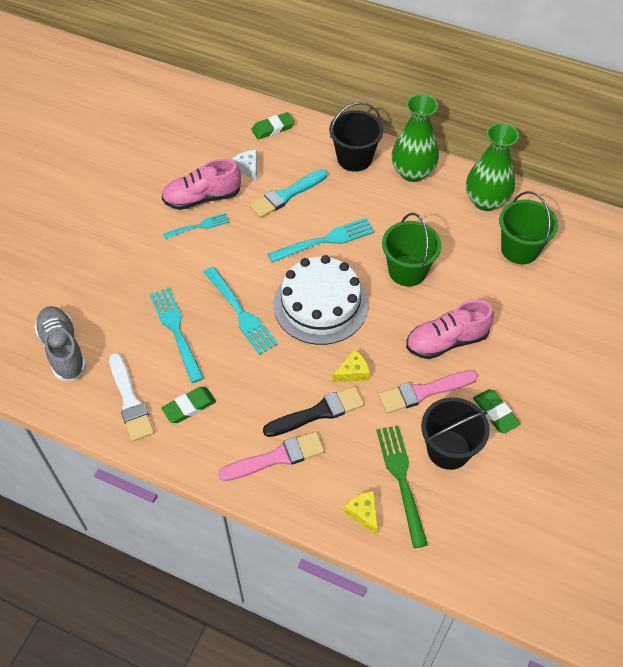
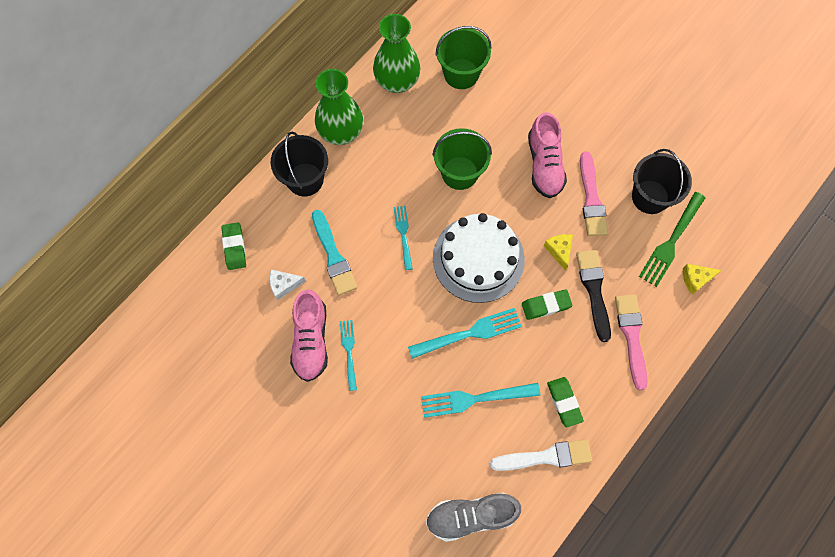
camera: 75 degrees left, 15 degrees up
turquoise fork [268,218,375,263] -> turquoise fork [393,206,413,270], size x0.62
green fork [376,425,428,548] -> green fork turned 60 degrees counterclockwise [639,192,705,287]
green eraser [473,389,520,433] -> green eraser moved to [522,289,573,320]

